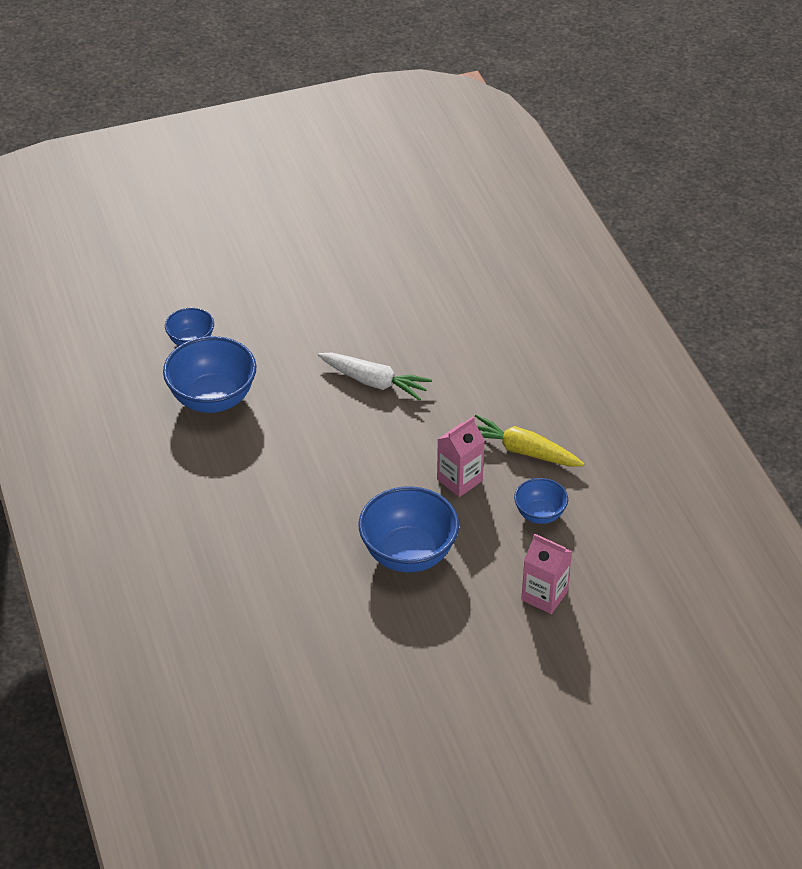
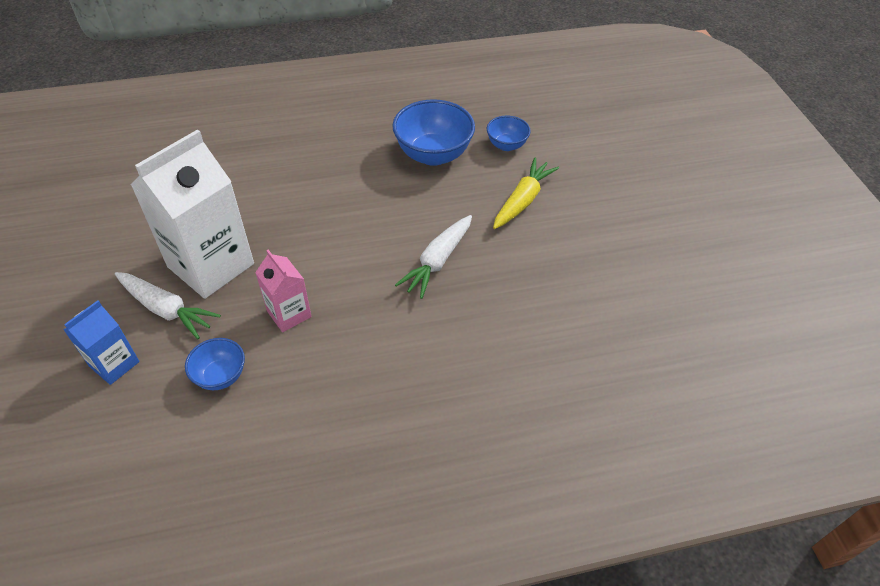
camera: 95 degrees right, 5 degrees up
blue bowl [359,486,459,572] -> white carton [131,129,254,299]
yellow carrot [475,415,585,466] -> yellow carrot moved to [493,158,559,229]
pink carton [521,533,572,614] -> blue carton [64,300,140,385]
none -> white carrot [115,272,221,339]

